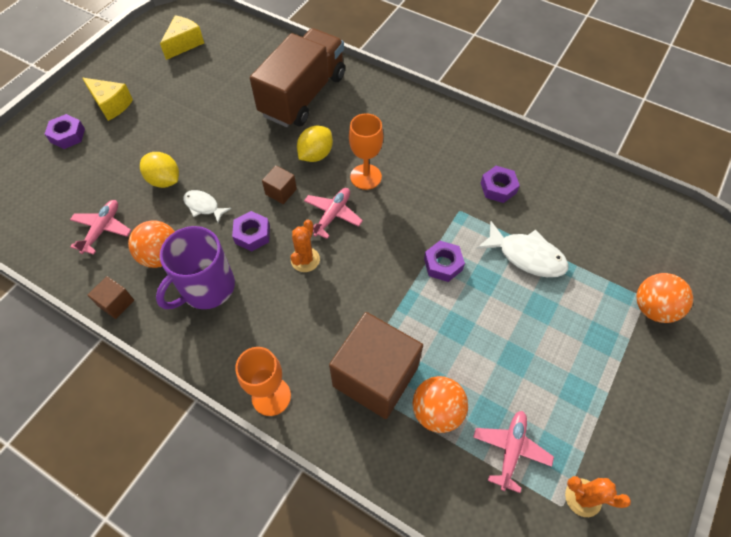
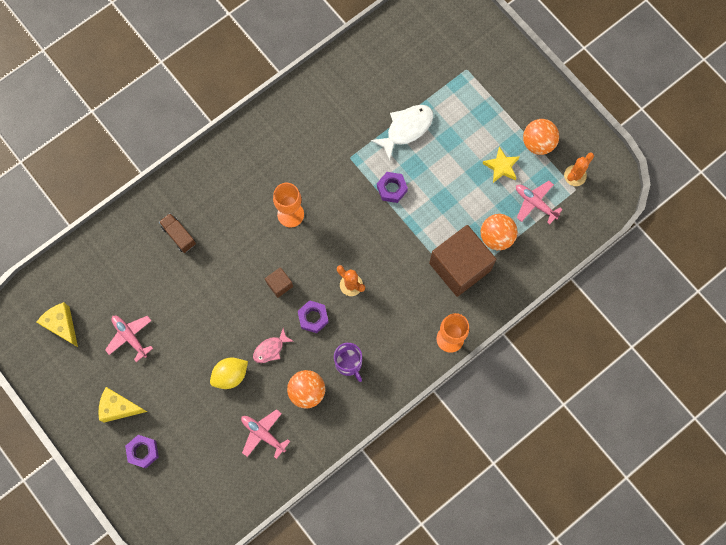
camera: 70 degrees left, 15 degrees up
yellow cheese [82,78,133,121] -> yellow cheese turned 135 degrees counterclockwise [98,387,147,422]
brown cube [87,276,134,319] -> none
purple mug [156,226,235,309] -> purple mug [334,343,362,382], size x0.65
white fish [183,190,231,223] -> pink fish [253,328,294,363]
brown truck [250,28,345,127] -> brown truck [159,213,196,253], size x0.41
yellow lemon [297,126,333,162] -> none
pink plane [304,188,363,239] -> pink plane moved to [105,316,153,362]
purple nut [481,166,520,203] -> none
orange ball [636,273,693,323] -> orange ball moved to [523,119,559,155]
none -> yellow star [483,146,520,183]

